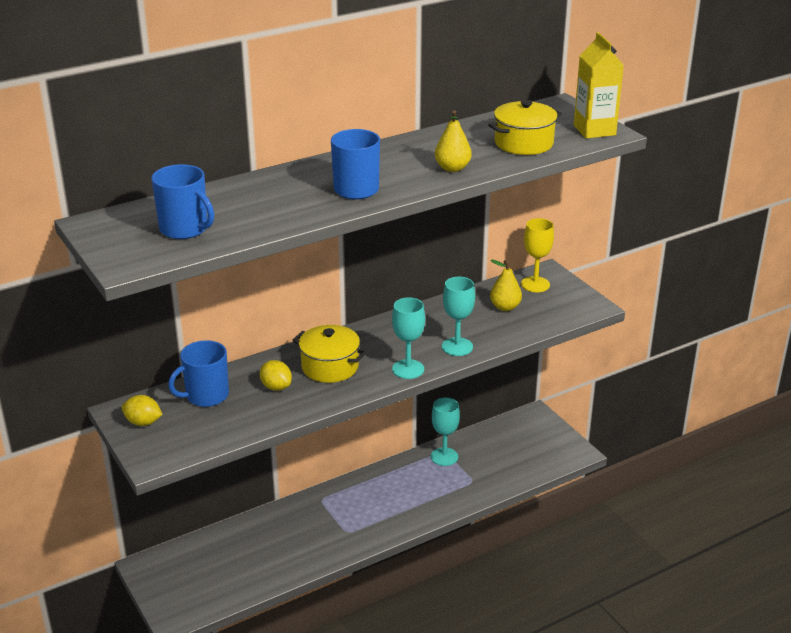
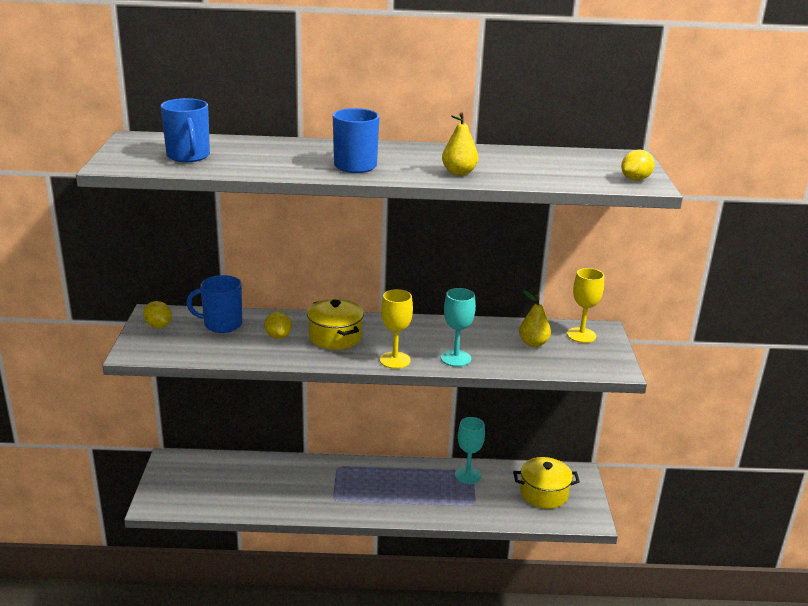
camera: 30 degrees right, 5 degrees down
turquoise goblet [392,297,425,379] -> yellow goblet [380,289,413,369]
yellow pot [488,100,562,155] -> yellow pot moved to [513,457,580,509]
yellow carton [574,32,624,139] -> yellow lemon [621,150,655,181]

